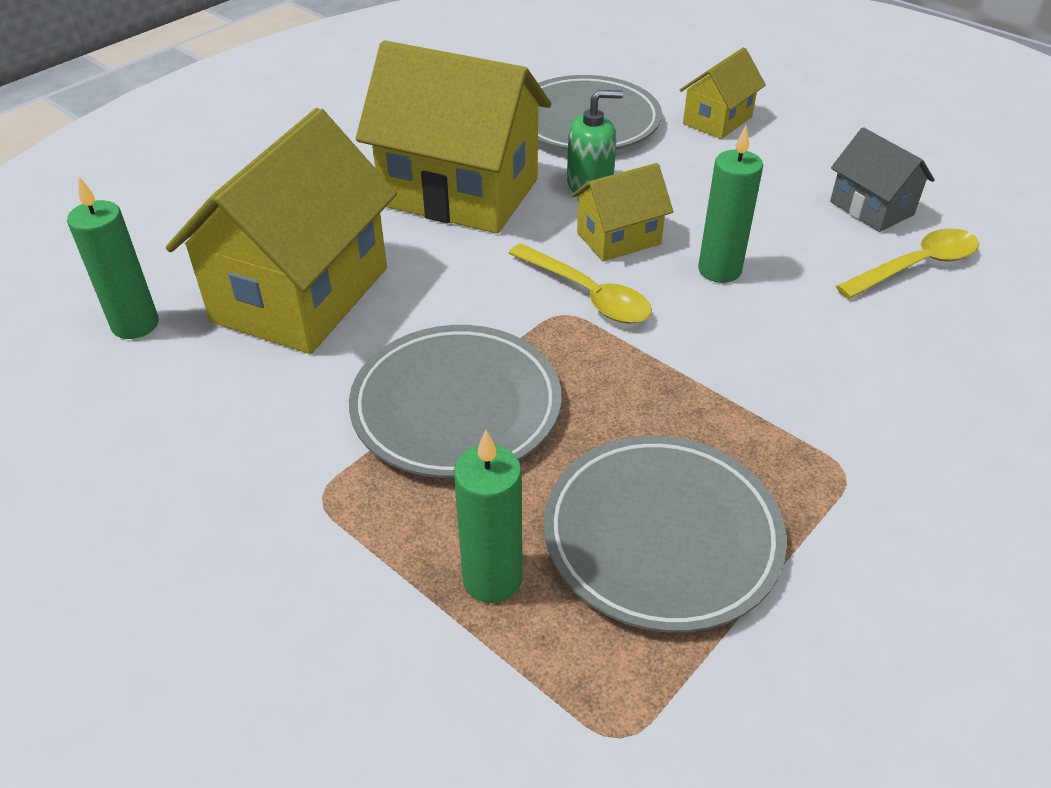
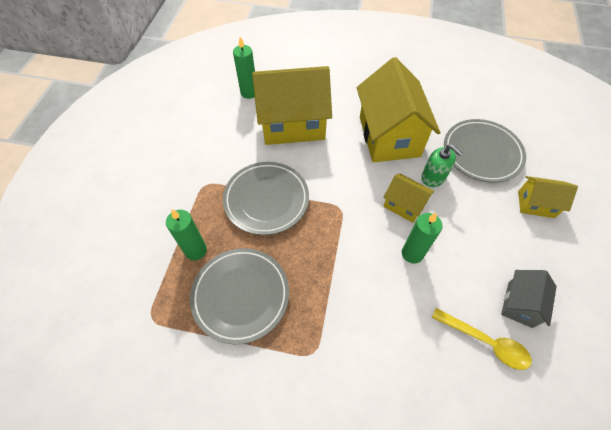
camera: 60 degrees right, 15 degrees up
yellow spoon [509,243,652,324] -> none

